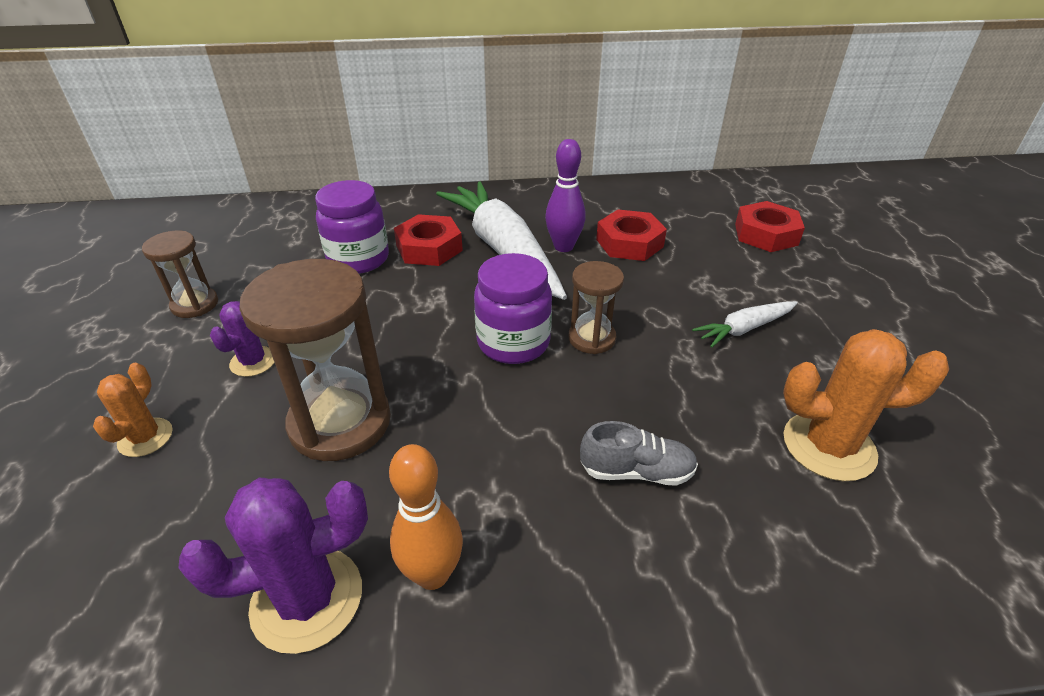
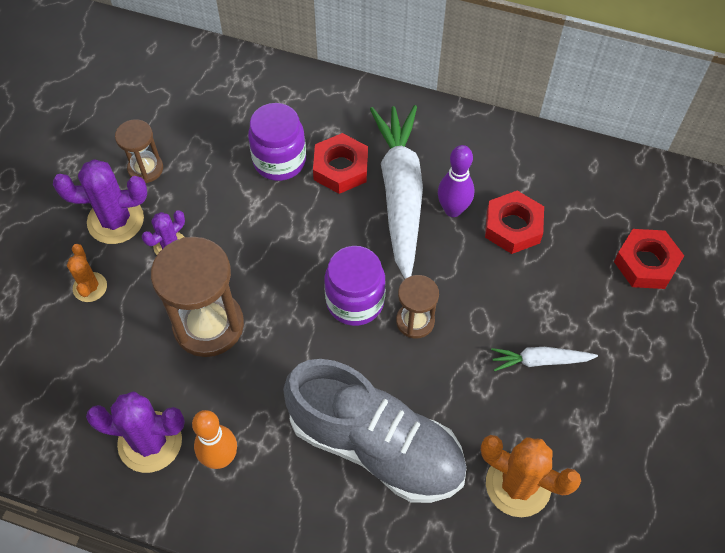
camera: 25 degrees right, 20 degrees up
orange cactus [93,363,173,457] -> orange cactus turned 45 degrees counterclockwise [67,244,107,302]
grey shoe [580,421,698,486] -> grey shoe [283,359,467,503], size x2.40
none -> purple cactus [53,159,147,244]

